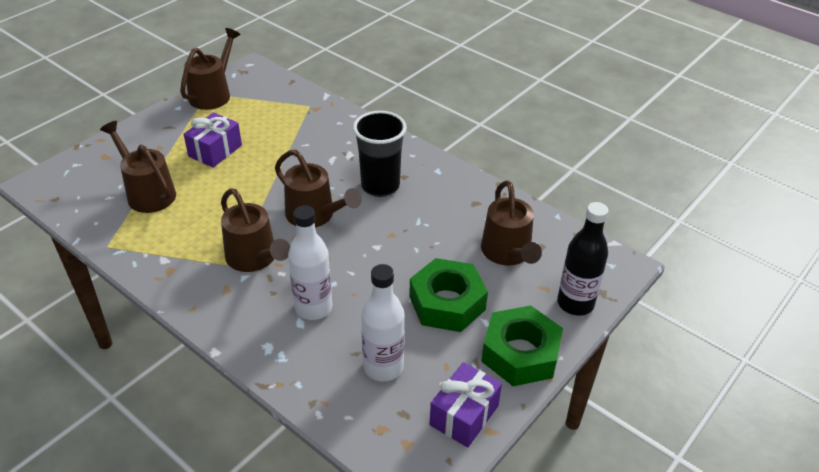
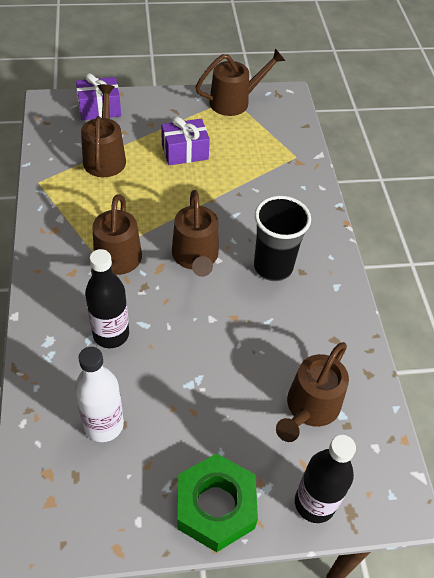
camera: 40 degrees right, 10 degrees up
white bottle [288,205,332,320] -> black bottle [85,249,129,348]
green nut [409,258,488,332] -> none
purple gift [429,362,502,448] -> purple gift moved to [76,73,121,120]

